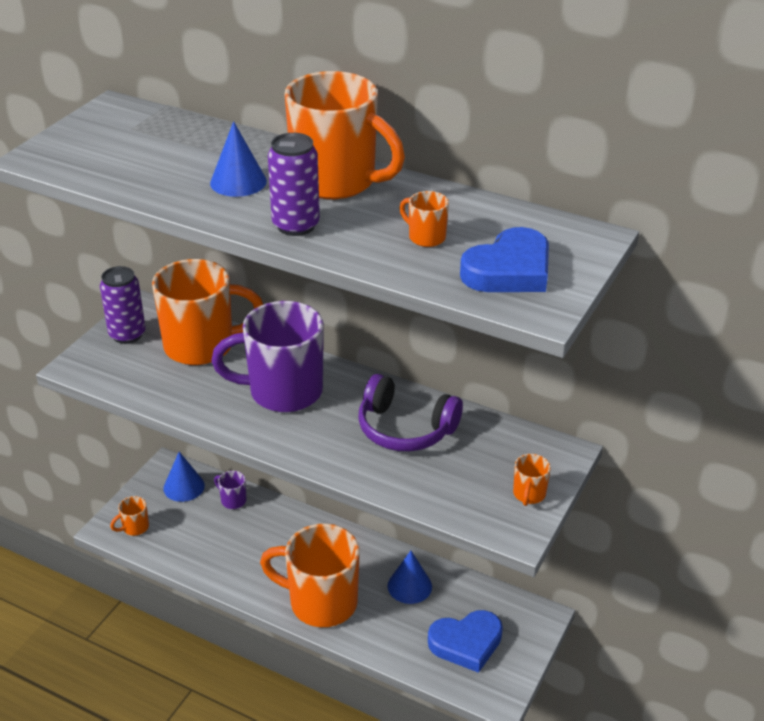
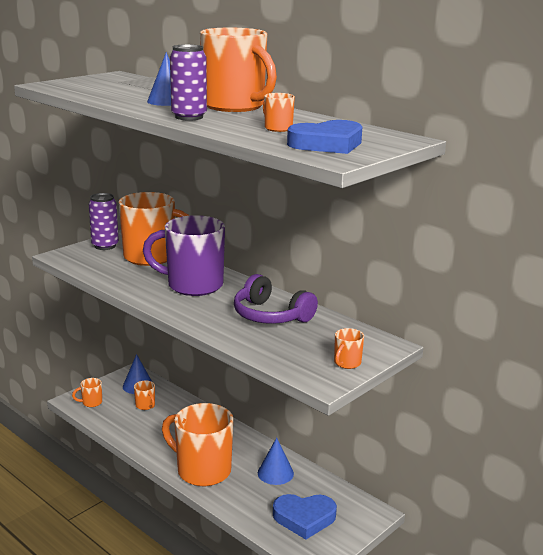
camera: 15 degrees right, 15 degrees down
purple mug [214,471,246,509] -> none
none -> orange mug [134,381,155,410]

